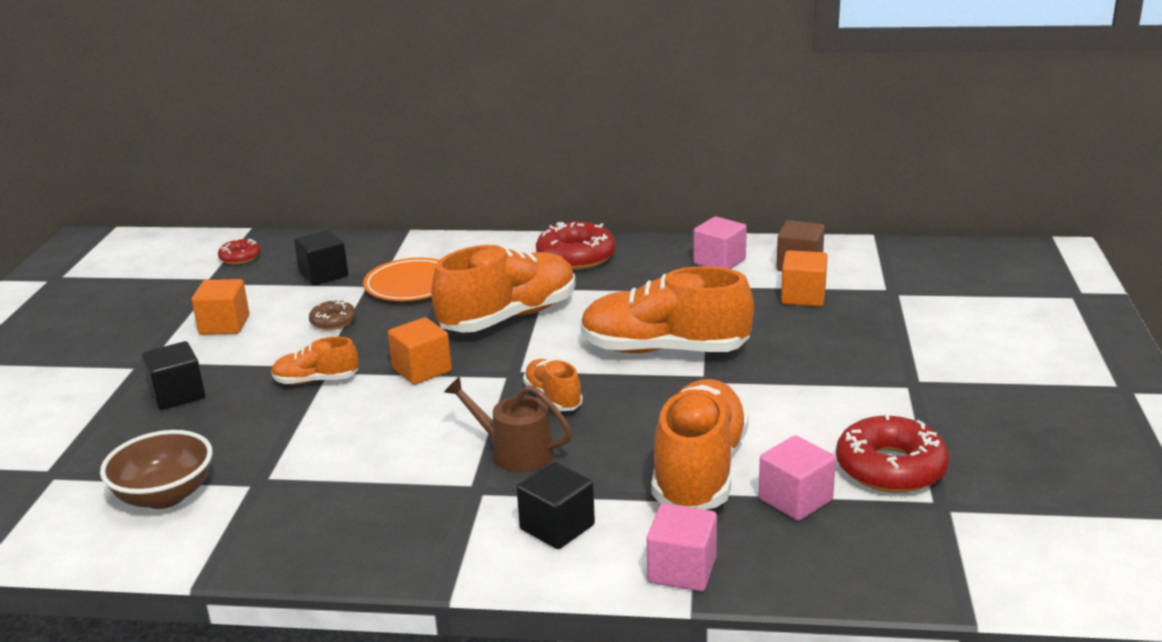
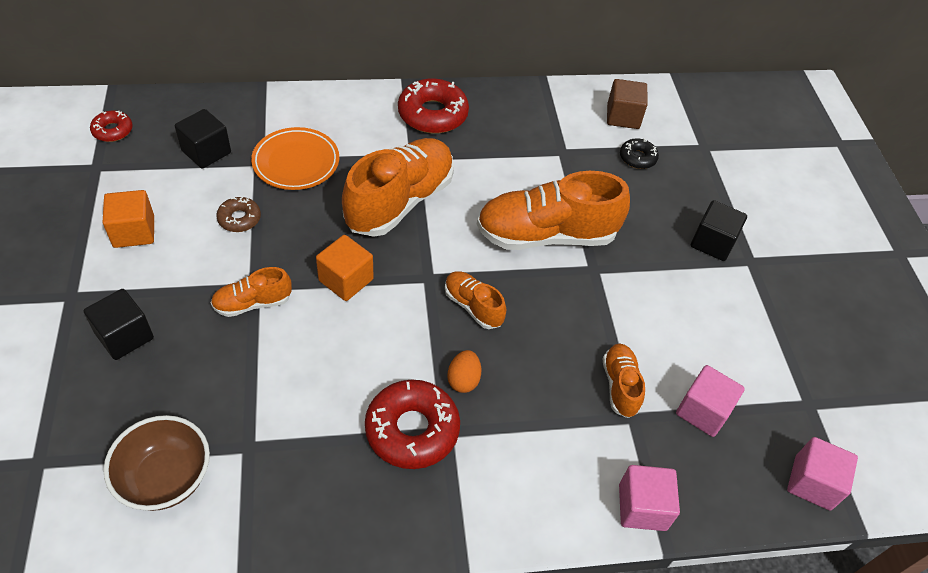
camera: 20 degrees left, 25 degrees up
brown watering can [444,376,572,472] -> orange egg [448,350,481,393]
black cube [517,462,595,549] -> black cube moved to [691,200,747,261]
orange shoe [651,379,749,510] -> orange shoe [603,343,645,418], size x0.50
pink cube [693,217,747,269] -> pink cube moved to [787,437,858,510]
orange cube [781,250,828,307] -> black donut [620,138,659,169]
red donut [836,413,949,493] -> red donut moved to [365,380,460,469]

